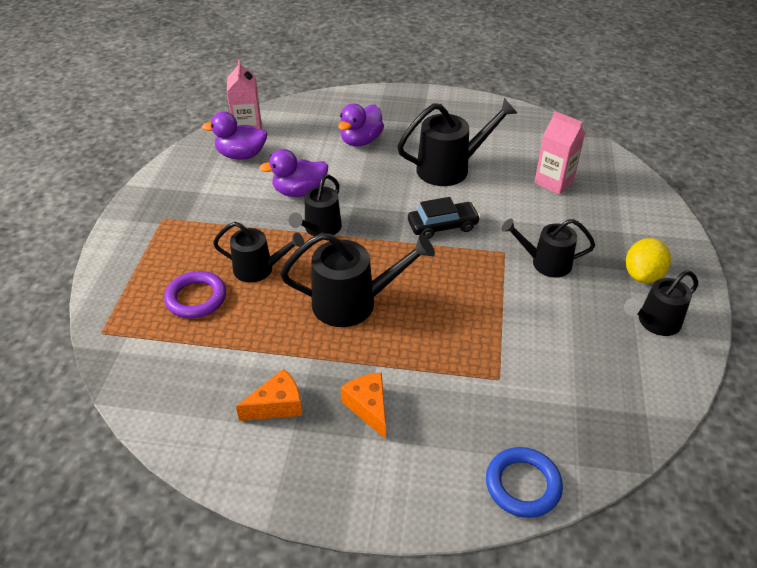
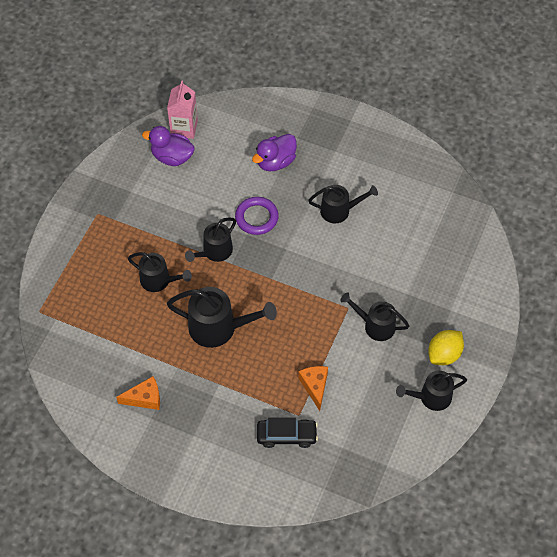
camera: 15 degrees right, 15 degrees up
purple ring [164,271,226,319] -> purple ring moved to [235,197,279,235]
purple duck [259,149,328,197] -> none
orange cheese [341,372,386,439] -> orange cheese moved to [298,366,328,411]
black watering can [397,98,517,186] -> black watering can [308,185,378,223], size x0.66
black car [408,197,480,239] -> black car moved to [257,417,318,448]
blue ring [486,447,563,518] -> none
pink carton [534,111,585,195] -> none

